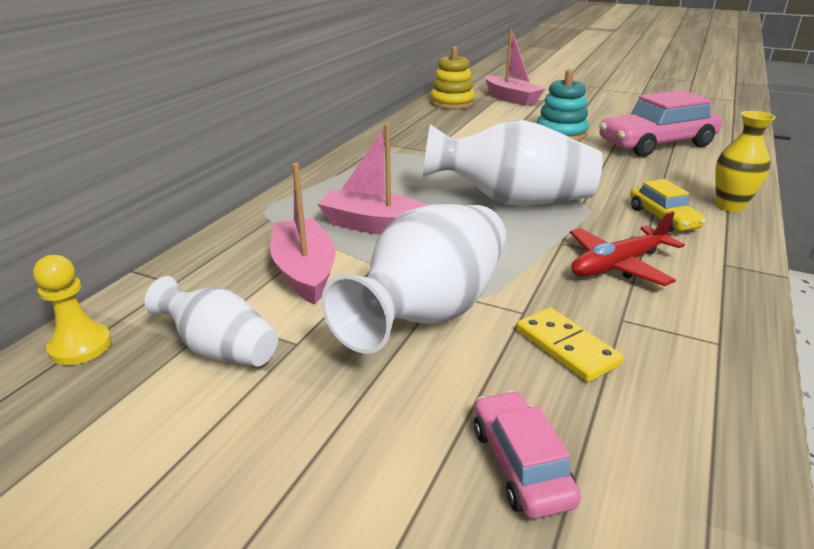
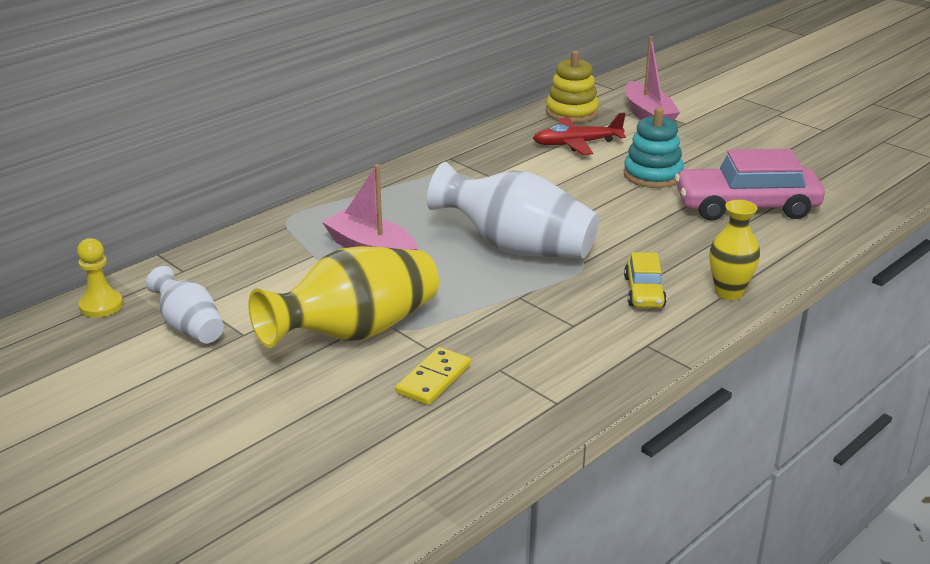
camera: 20 degrees right, 0 degrees up
pink boat [270,163,336,305] -> none
white vase [322,204,506,354] -> yellow vase [249,246,439,348]
pink car [474,391,581,519] -> none
yellow domino [516,307,624,382] -> yellow domino turned 45 degrees clockwise [396,347,471,405]
red plane [570,211,685,286] -> red plane moved to [533,112,626,155]

